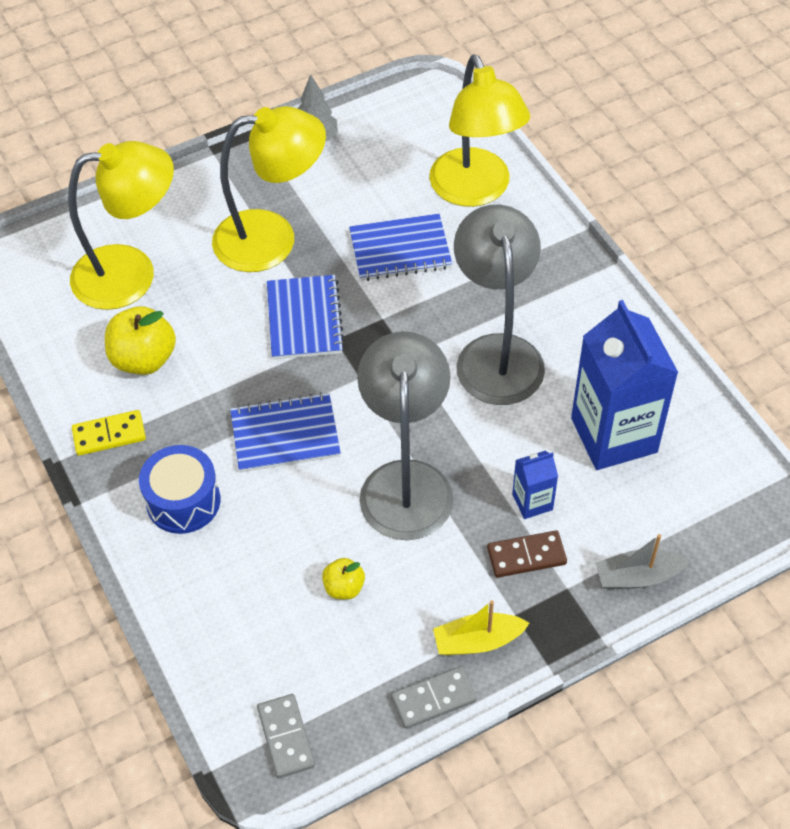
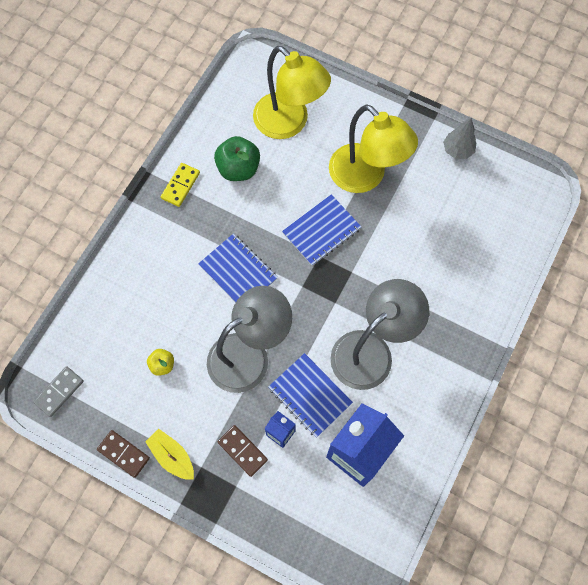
camera: 55 degrees right, 15 degrees up
yellow domino [72,410,146,456] -> yellow domino turned 75 degrees clockwise [161,163,200,207]
yellow apple [105,306,176,375] -> green apple [214,136,260,181]
blue drum [139,445,220,534] -> none
blue notebook [349,214,452,281] -> blue notebook moved to [268,353,353,438]
grey domino [391,666,477,729] -> brown domino [97,430,150,478]
yellow lamp [429,55,530,207] -> none
grey boat [596,534,690,589] -> none

